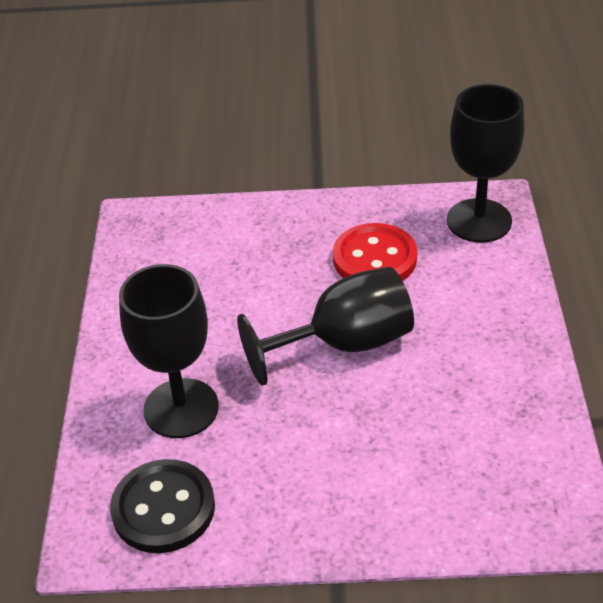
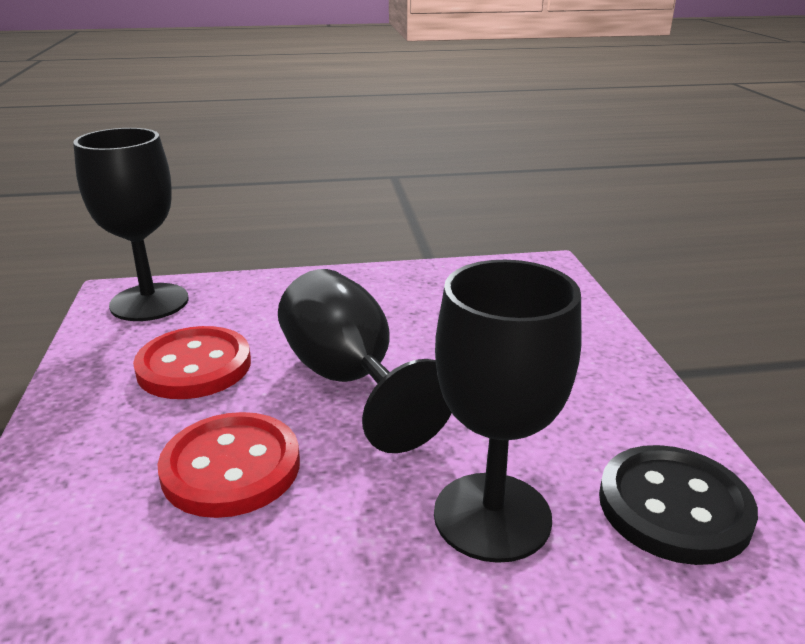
camera: 100 degrees left, 15 degrees down
none -> red button [157,412,300,518]

